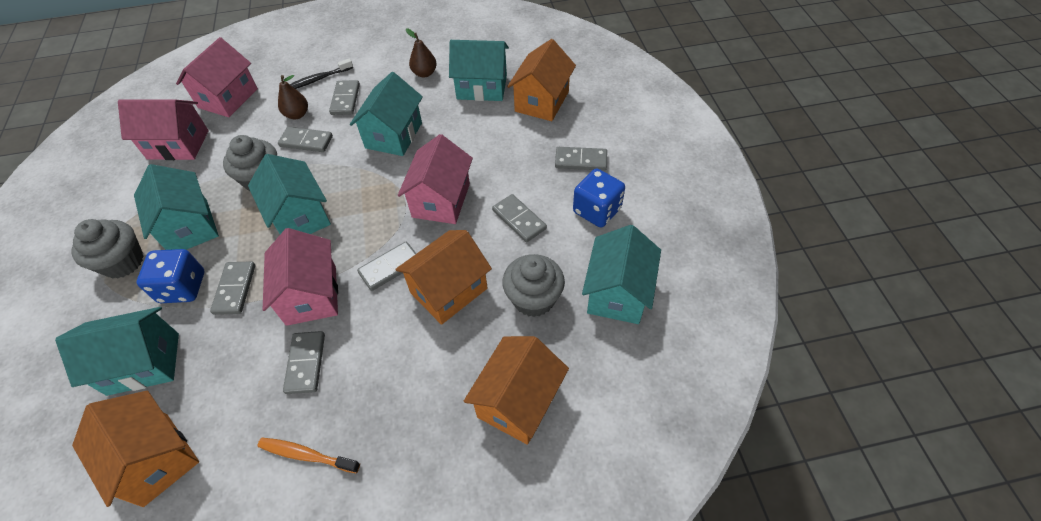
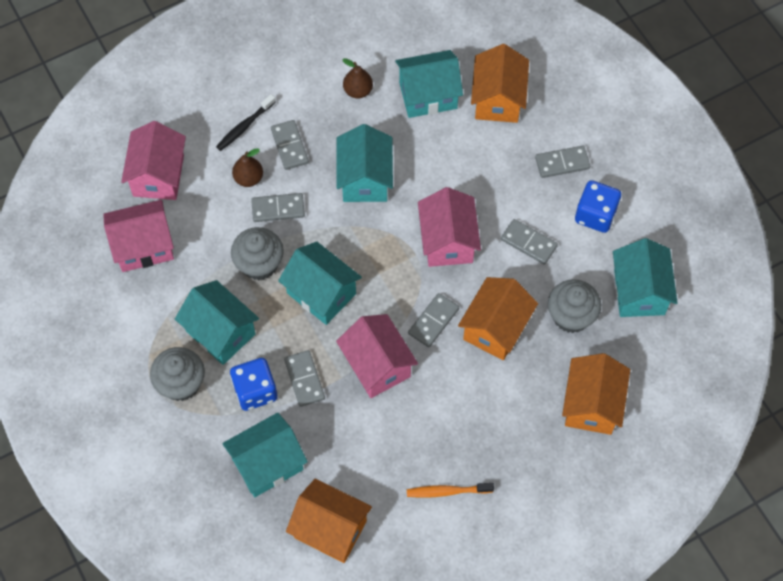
camera: 20 degrees left, 10 degrees up
grey domino [283,331,325,394] -> none

